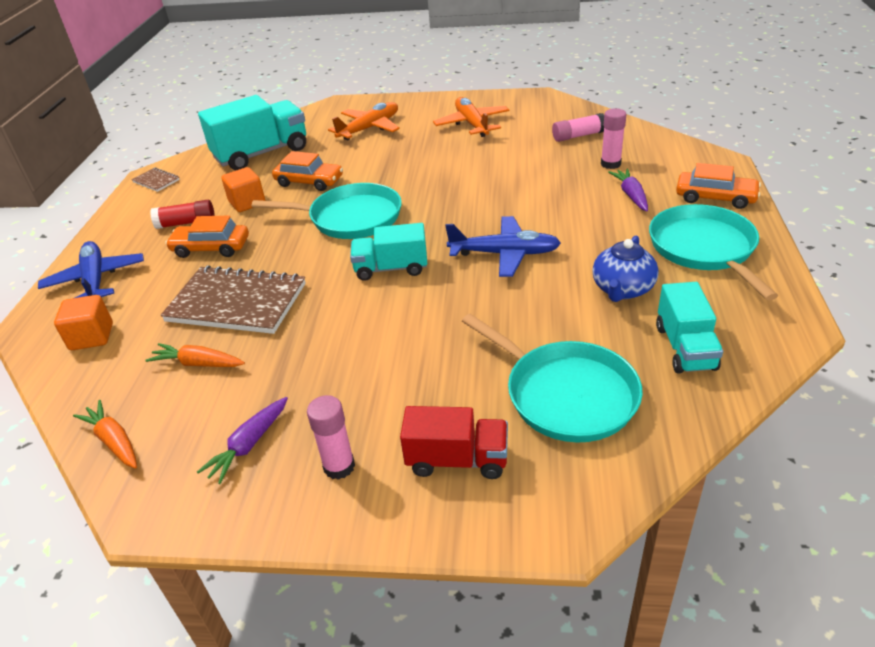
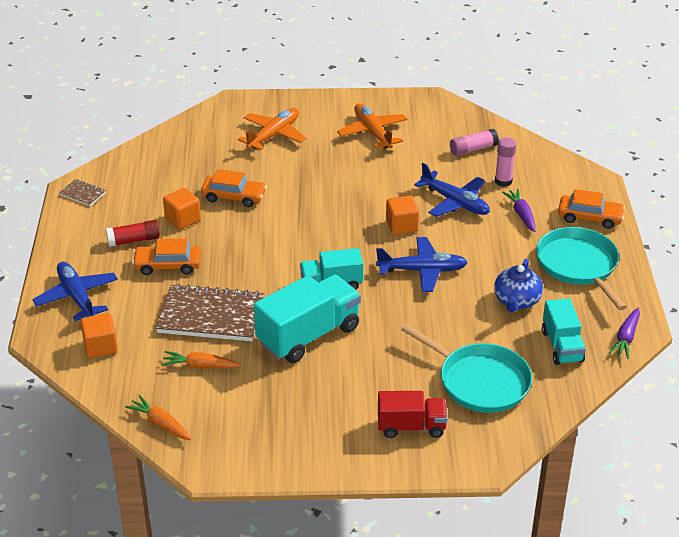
camera: 10 degrees left, 0 degrees up
purple carrot [197,397,288,484] -> purple carrot moved to [609,308,640,359]
turquoise truck [198,95,306,170] -> turquoise truck moved to [254,275,361,363]
turquoise pan [252,183,402,239] -> none
pink glue stick [307,395,355,480] -> none
none -> orange cube [386,196,419,235]
none -> blue plane [414,163,490,217]

